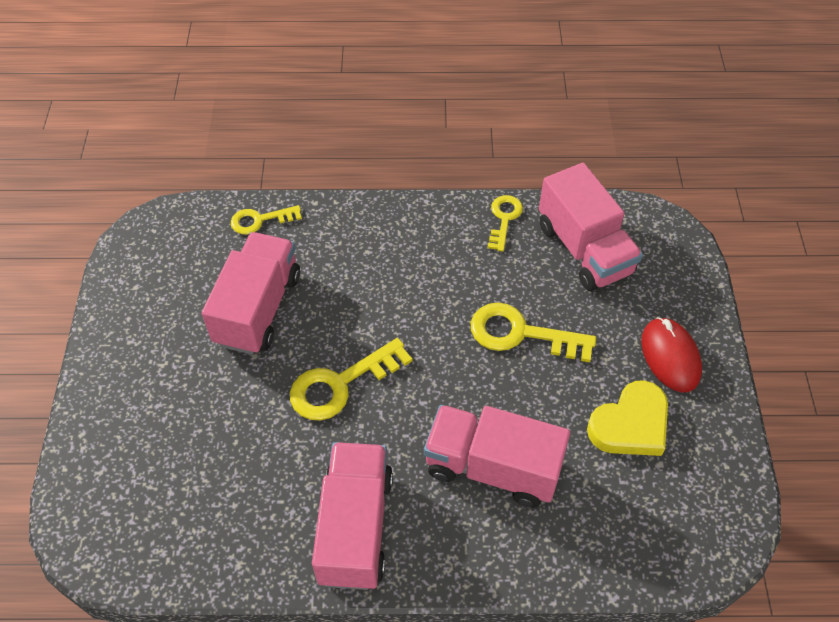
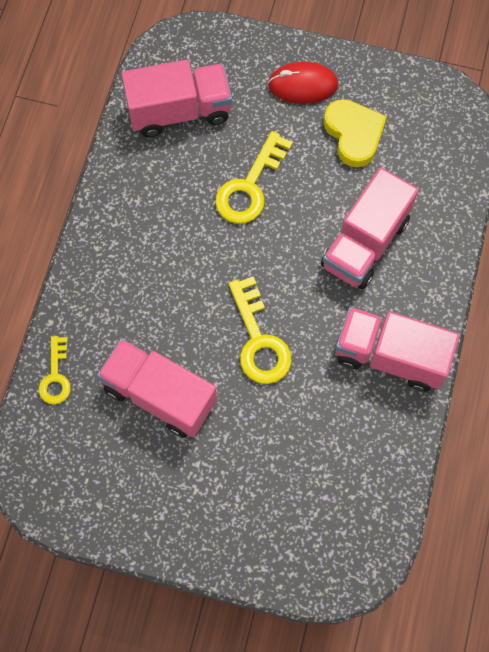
camera: 75 degrees left, 15 degrees up
yellow key [487,195,523,252] -> none

